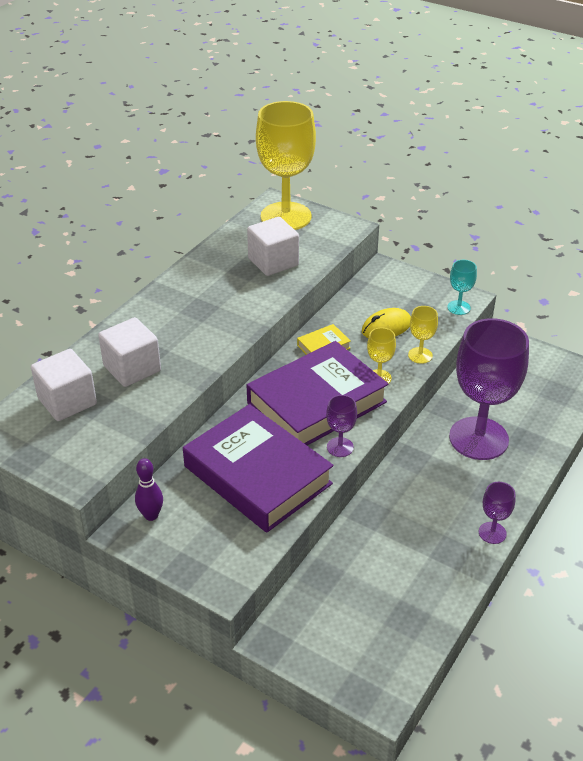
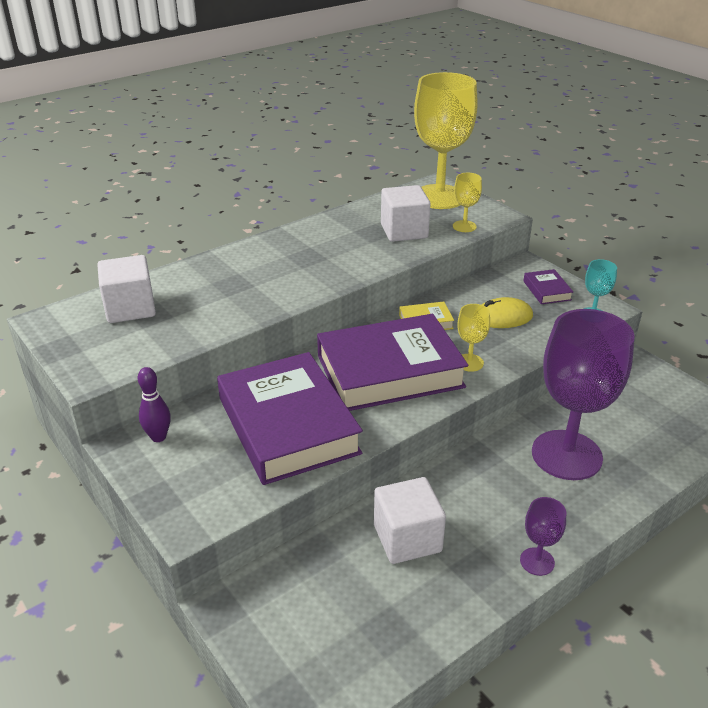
camera: 20 degrees right, 5 degrees down
white cube [98,317,161,387] -> white cube moved to [374,477,446,564]
purple goblet [326,395,357,457] -> none
yellow goblet [408,306,438,364] -> yellow goblet moved to [453,173,482,232]
none -> purple book [524,269,573,304]

